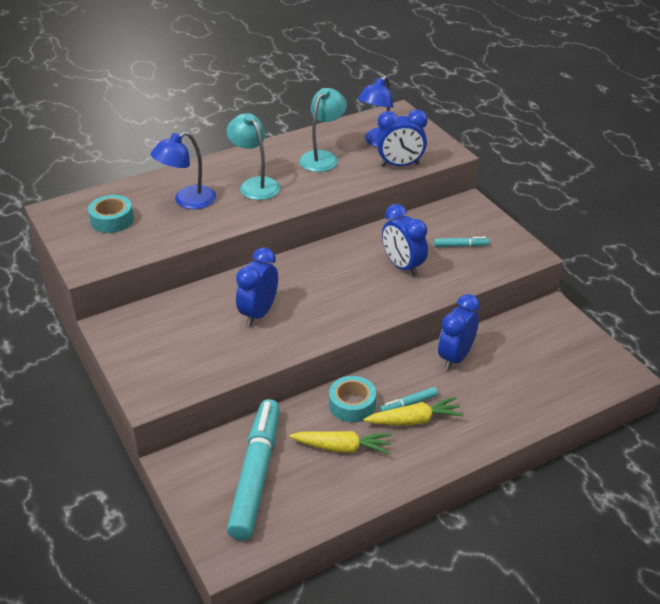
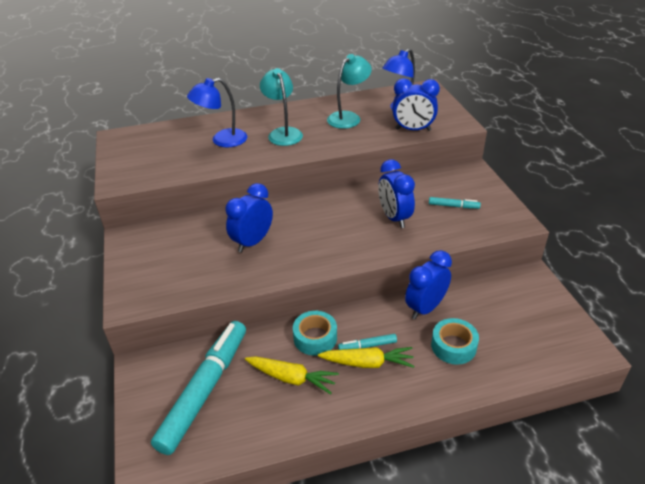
camera: 15 degrees right, 0 degrees up
turquoise tape [88,195,134,233] -> turquoise tape moved to [431,318,479,365]

